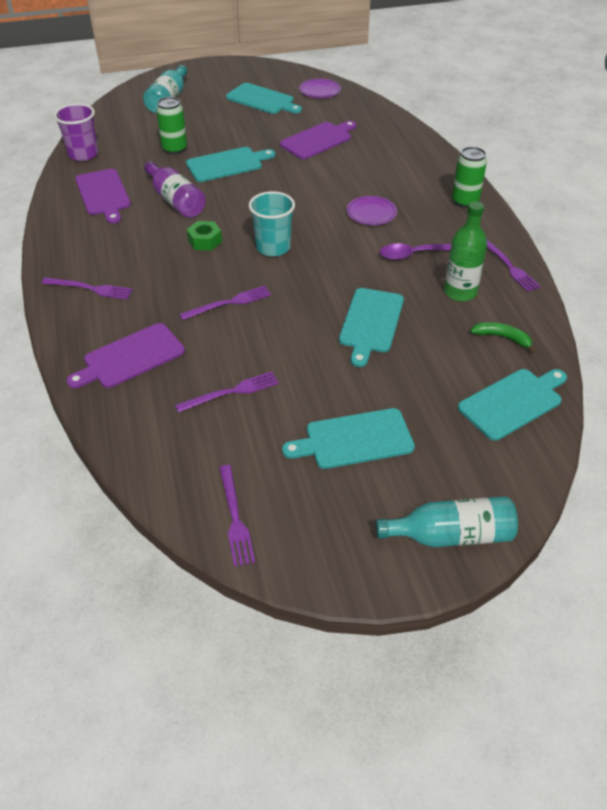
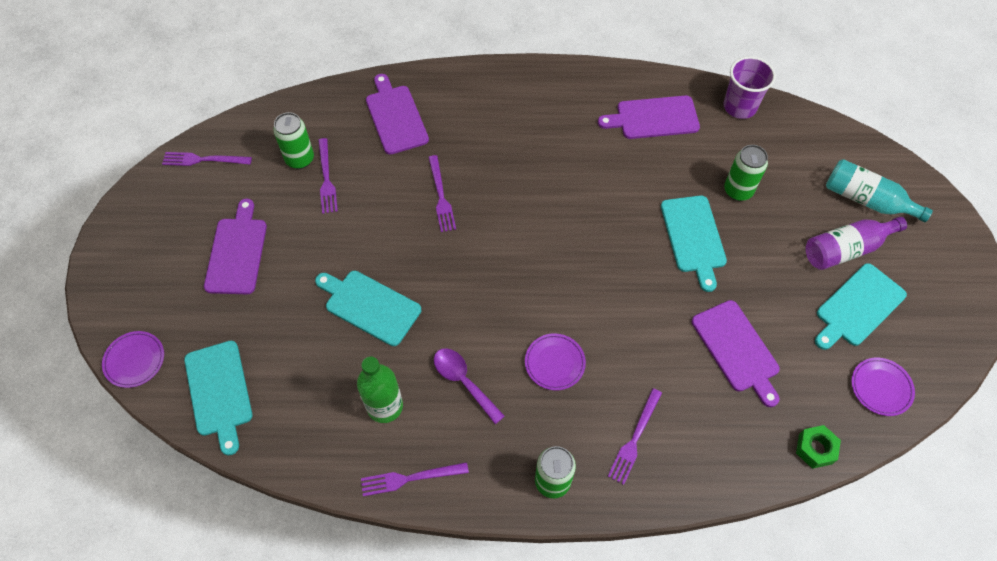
camera: 105 degrees right, 15 degrees up
purple fork [42,278,133,300] -> purple fork moved to [607,388,662,485]
purple bottle [144,161,206,218] -> purple bottle moved to [806,217,907,270]
green nut [187,221,222,250] -> green nut moved to [796,425,841,469]
turquoise cup [249,191,295,256] -> none
turquoise cutting board [282,408,415,469] -> purple cutting board [204,199,267,294]
turquoise bottle [376,496,518,547] -> none
purple spoon [380,243,451,260] -> purple spoon turned 45 degrees counterclockwise [434,348,505,424]
green banana [470,322,536,353] -> none
none -> purple plate [102,331,164,388]
none -> green can [273,112,314,169]

